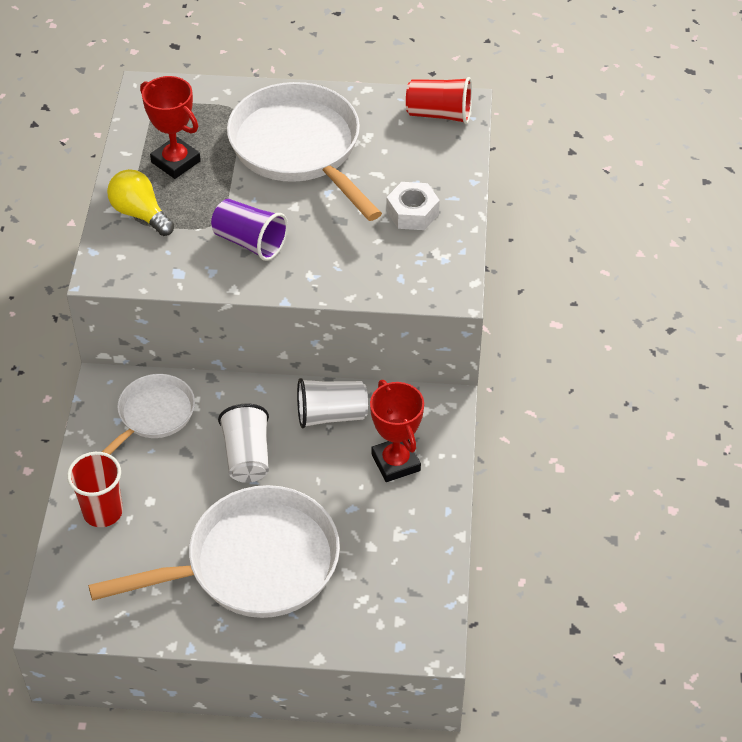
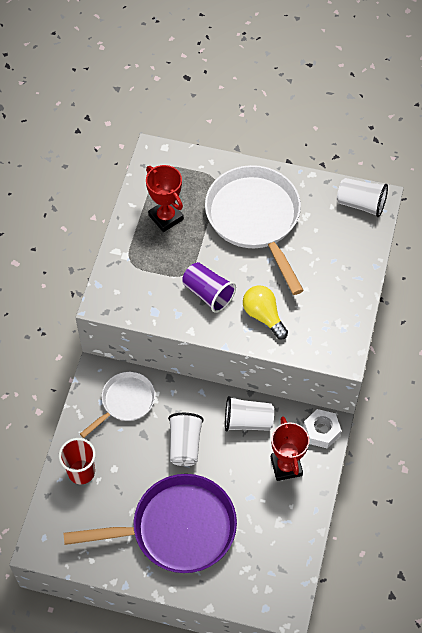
camera: 10 degrees right, 10 degrees up
white pan [88,485,340,618] -> purple pan [63,474,237,573]
yellow light bulb [107,169,174,236] -> yellow light bulb moved to [243,286,288,339]
white nut [386,182,440,230] -> white nut moved to [303,409,341,448]
red cup [406,77,472,124] -> white cup [337,178,388,217]

